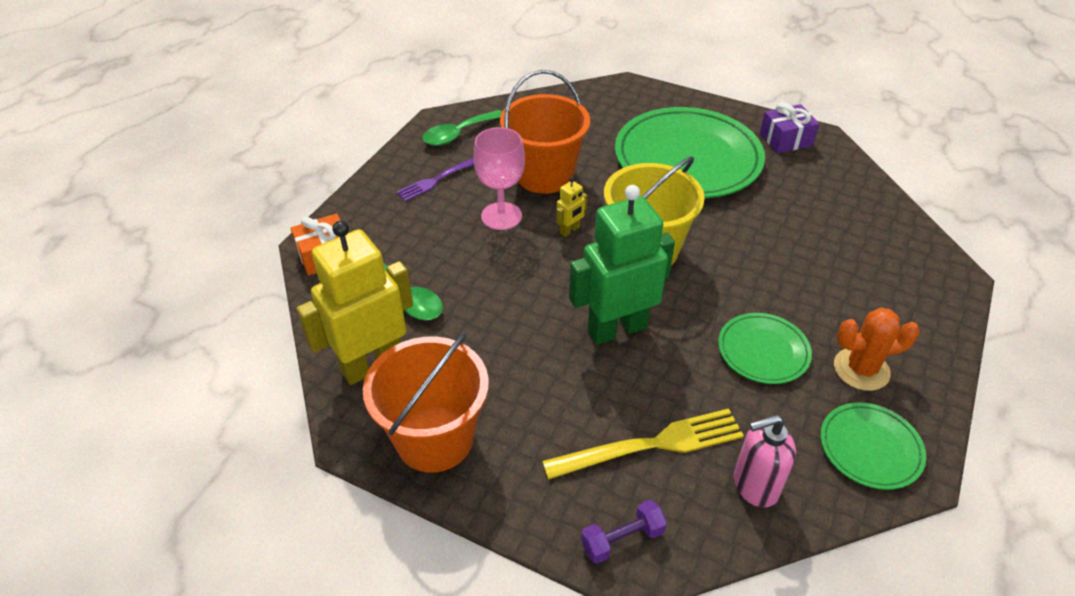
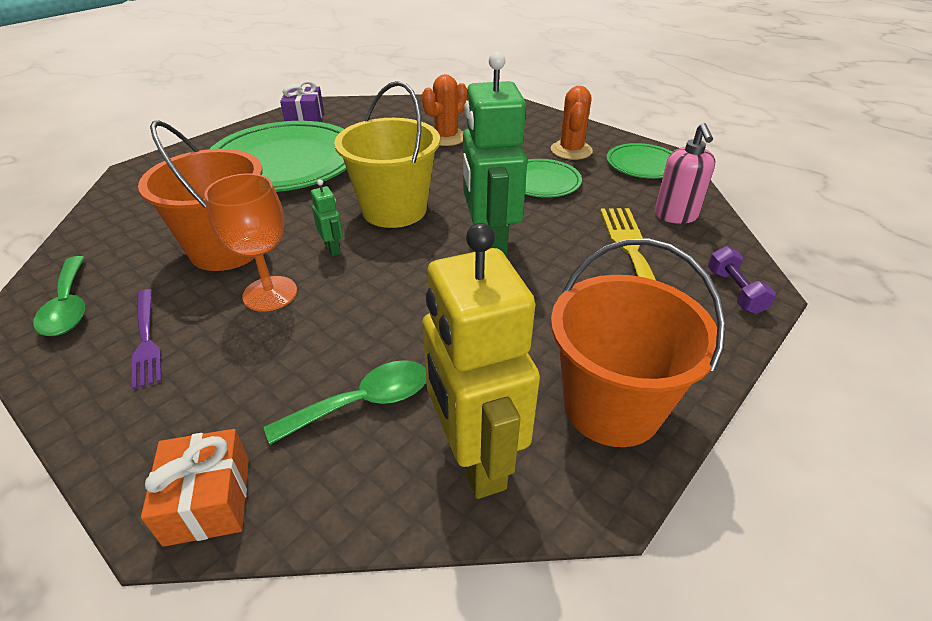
camera: 75 degrees left, 5 degrees down
pink goblet [473,127,525,230] -> orange goblet [204,173,297,311]
yellow robot [556,177,587,237] -> green robot [311,179,343,256]
none -> orange cactus [422,74,467,146]

